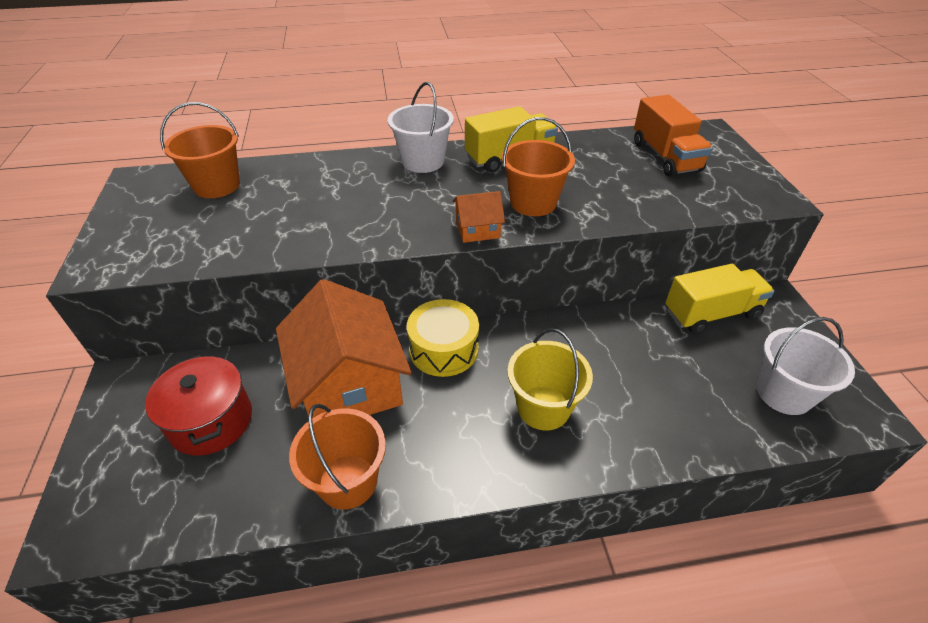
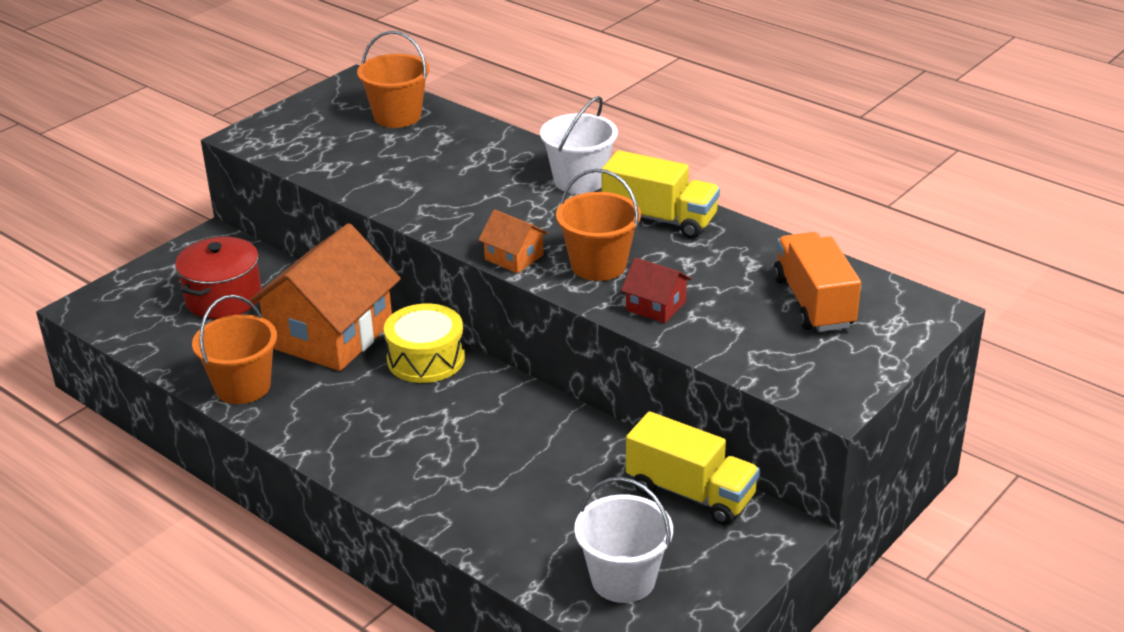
camera: 50 degrees right, 10 degrees down
yellow bucket [507,328,593,430] -> none
orange truck [634,95,713,177] -> orange truck turned 135 degrees clockwise [773,232,861,332]
none -> red house [621,257,692,323]

